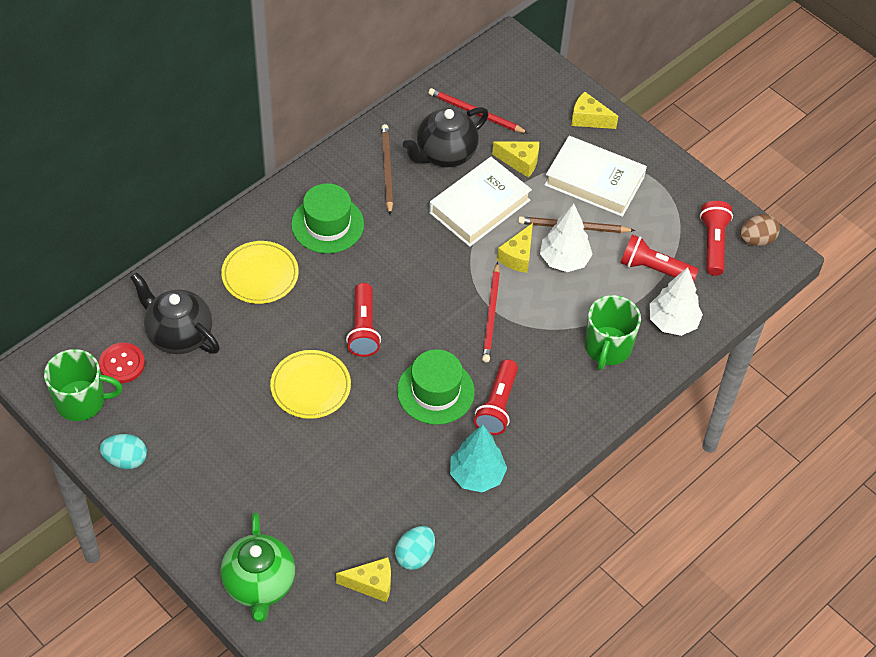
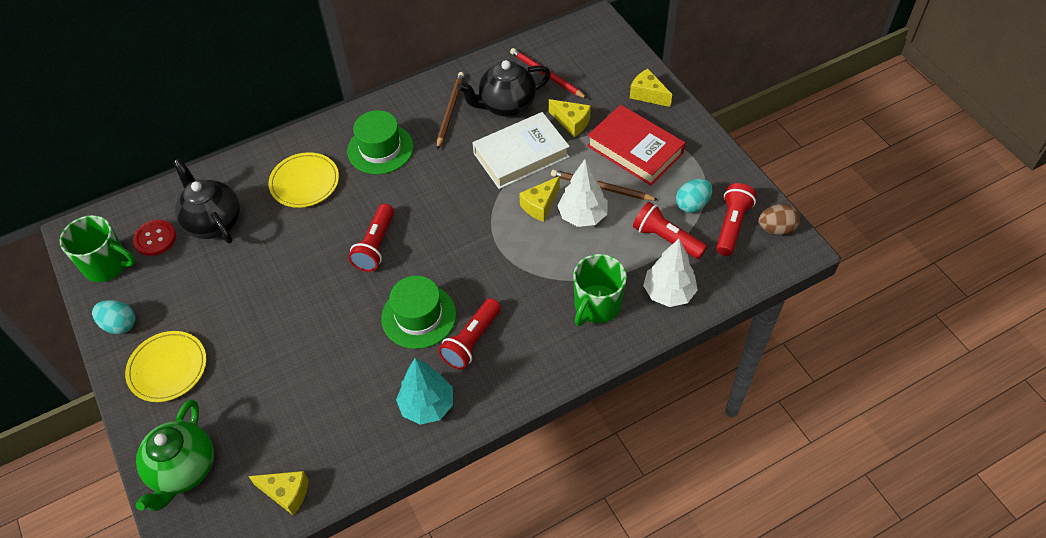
camera: 20 degrees right, 0 degrees up
yellow plate [270,350,351,419] -> yellow plate moved to [125,331,207,402]
turquoise egg [395,526,435,570] -> turquoise egg moved to [676,179,712,213]
red pencil [482,262,500,363] -> none
white book [544,136,647,217] -> red book [587,105,685,186]

